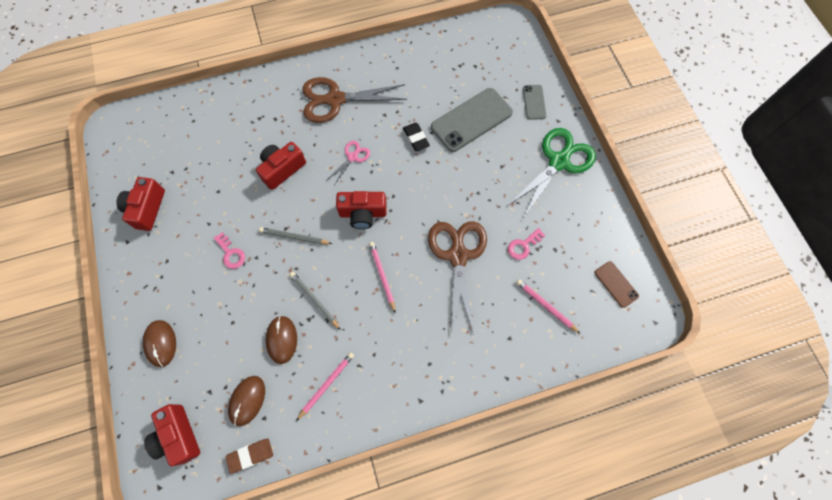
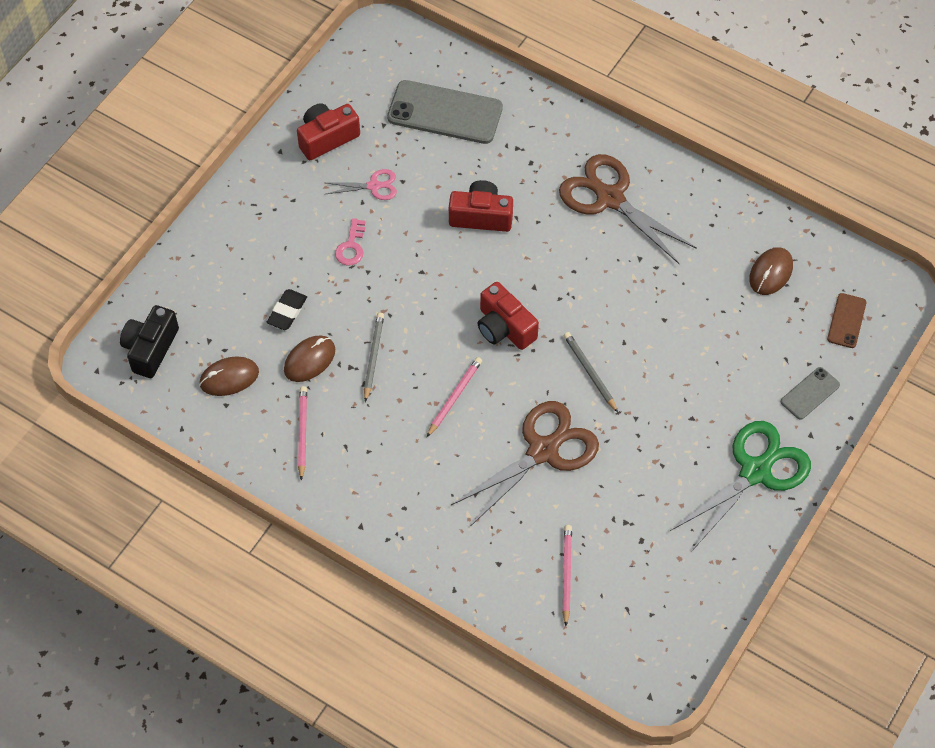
camera: 50 degrees right, 10 degrees down
brown mouse [143,320,176,367] -> brown mouse moved to [749,247,793,295]
red camera [144,404,200,466] -> black camera [120,305,179,378]
brown eraser [226,438,273,474] -> none
grey pencil [259,227,332,244] -> grey pencil moved to [564,332,618,413]
pink pencil [296,352,354,421] -> pink pencil turned 90 degrees counterclockwise [298,386,307,481]
pink scissors [326,141,370,185] -> pink scissors moved to [326,169,397,200]
black eraser [403,123,430,151] -> black eraser moved to [267,289,307,330]
grey phone [431,88,513,152] -> grey phone moved to [387,80,503,144]
green scissors [507,128,596,218] -> green scissors turned 45 degrees counterclockwise [670,421,811,551]
pink key [508,228,545,260] -> none
brown phone [594,261,639,308] -> brown phone moved to [827,293,866,348]

